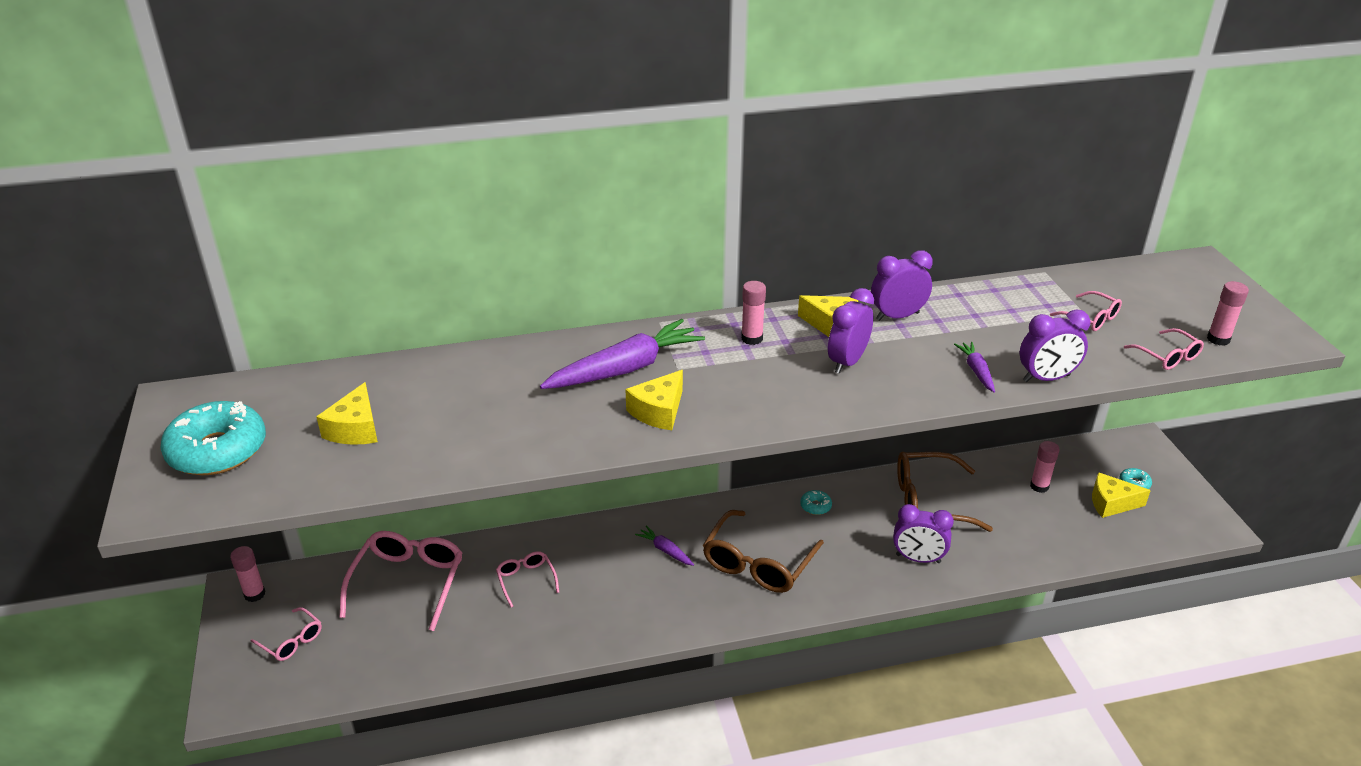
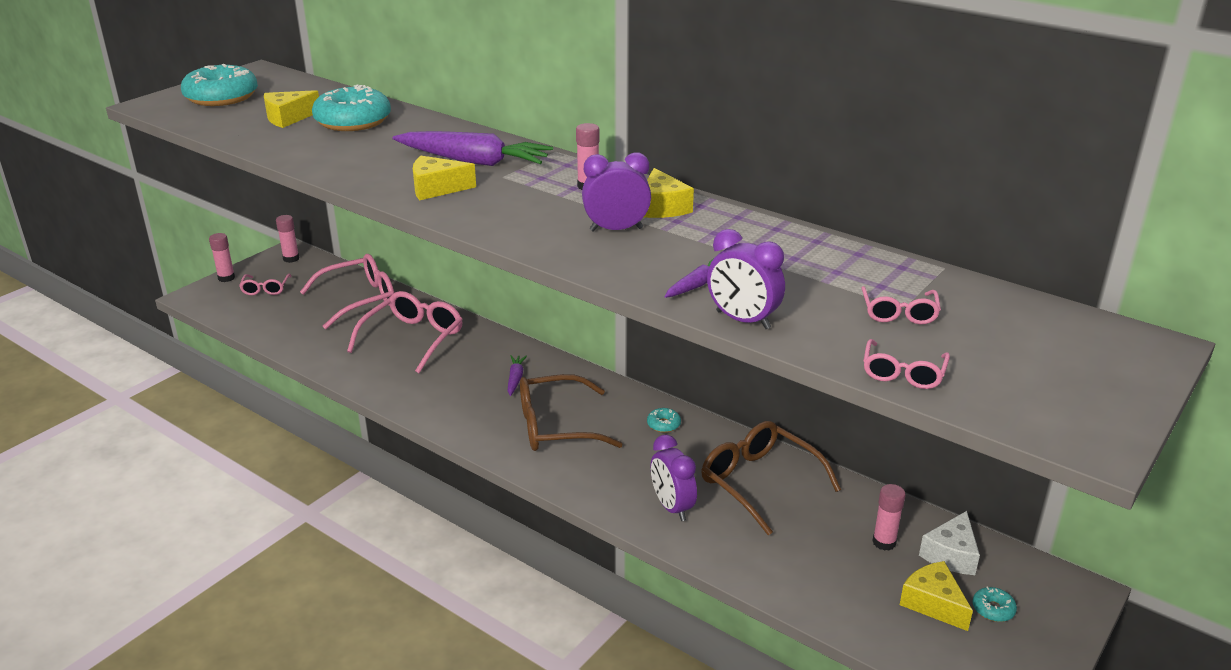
camera: 50 degrees right, 5 degrees down
pink glasses [496,551,559,608] -> pink glasses [347,291,463,373], size x1.92
purple clock [871,250,933,321] -> none
pink glue stick [1207,281,1249,346] -> pink glue stick moved to [209,233,235,282]
none -> turquoise donut [312,84,391,131]
none -> white cheese [919,511,980,575]

